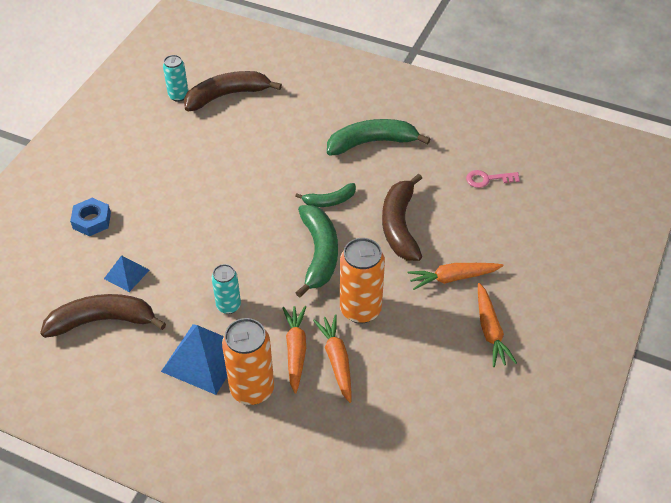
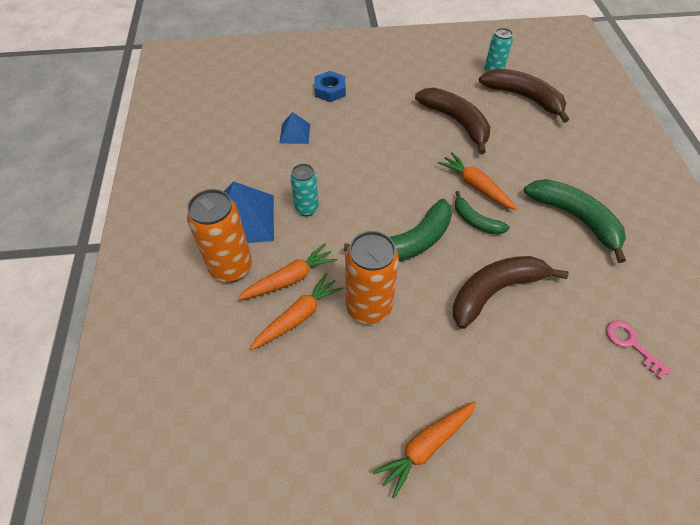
camera: 60 degrees right, 5 degrees up
brown banana [40,294,166,338] -> brown banana moved to [415,88,490,154]
orange carrot [408,263,503,290] -> orange carrot moved to [438,152,517,210]

